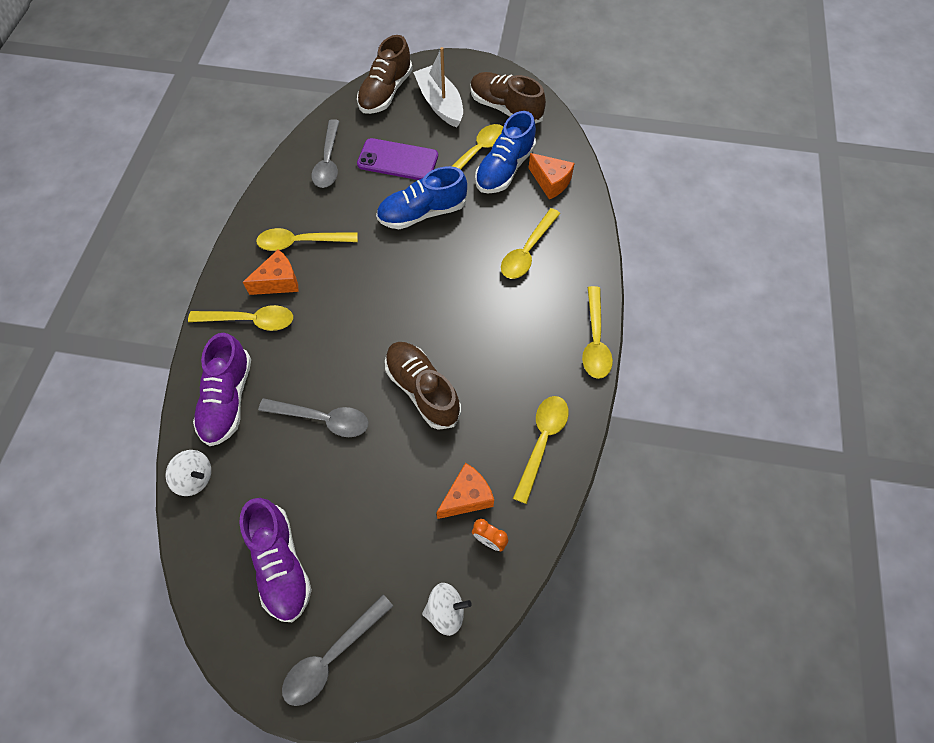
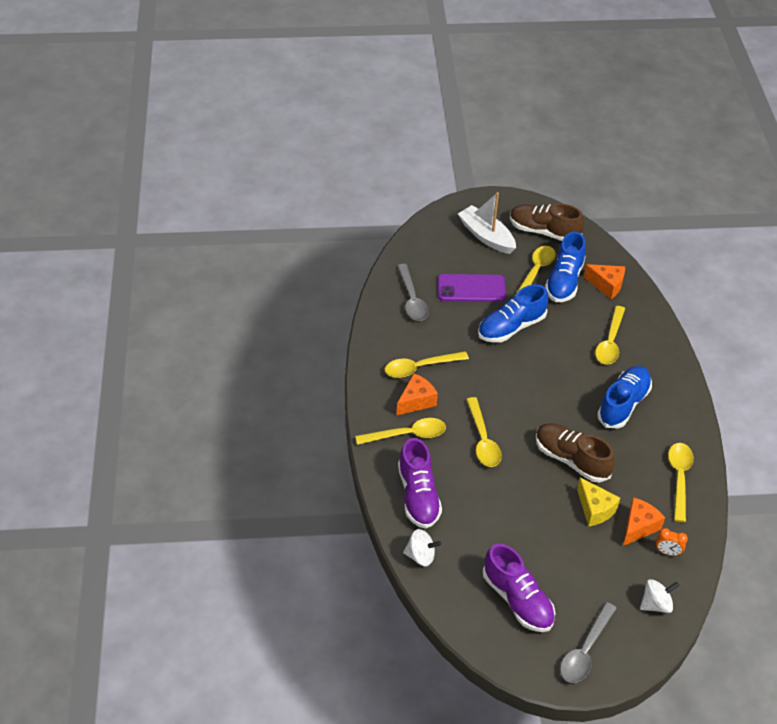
camera: 15 degrees left, 15 degrees down
grey spoon [258,398,368,437] -> none
brown shoe [357,35,413,114] -> none
yellow spoon [582,286,613,379] -> yellow spoon moved to [466,397,502,467]
none -> yellow cheese [577,478,620,526]
none -> blue shoe [597,366,652,429]

